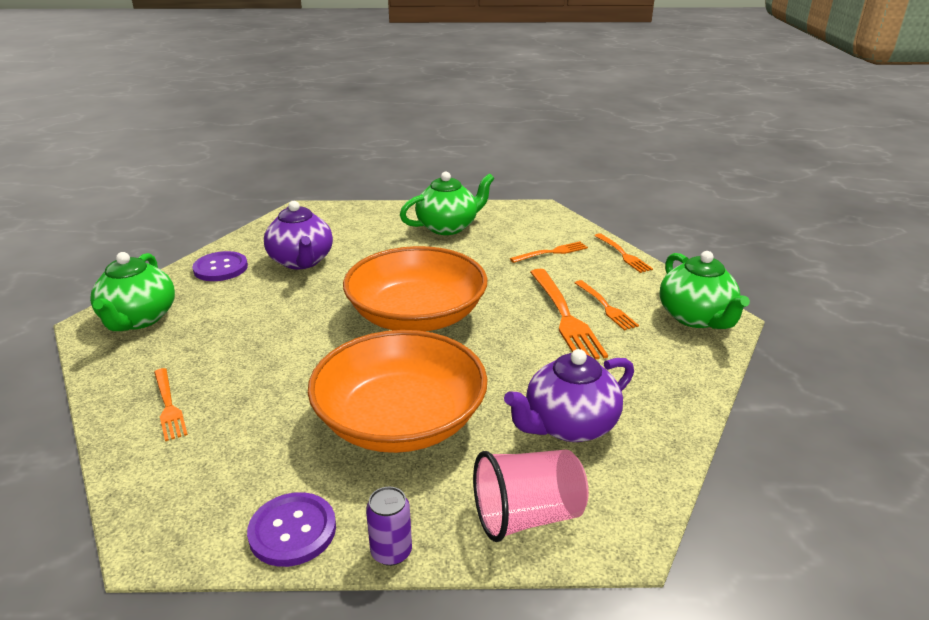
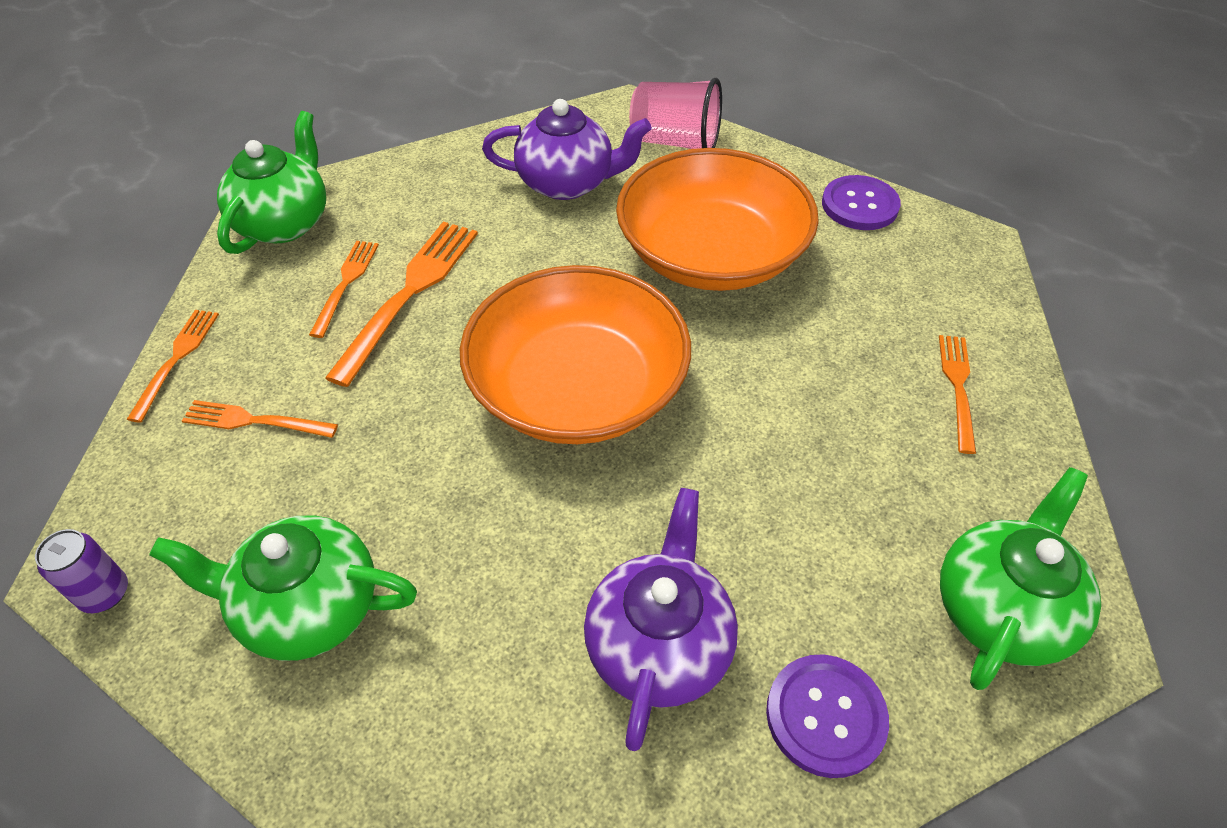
camera: 145 degrees left, 20 degrees up
purple can [366,487,412,566] -> purple can moved to [35,529,128,613]

